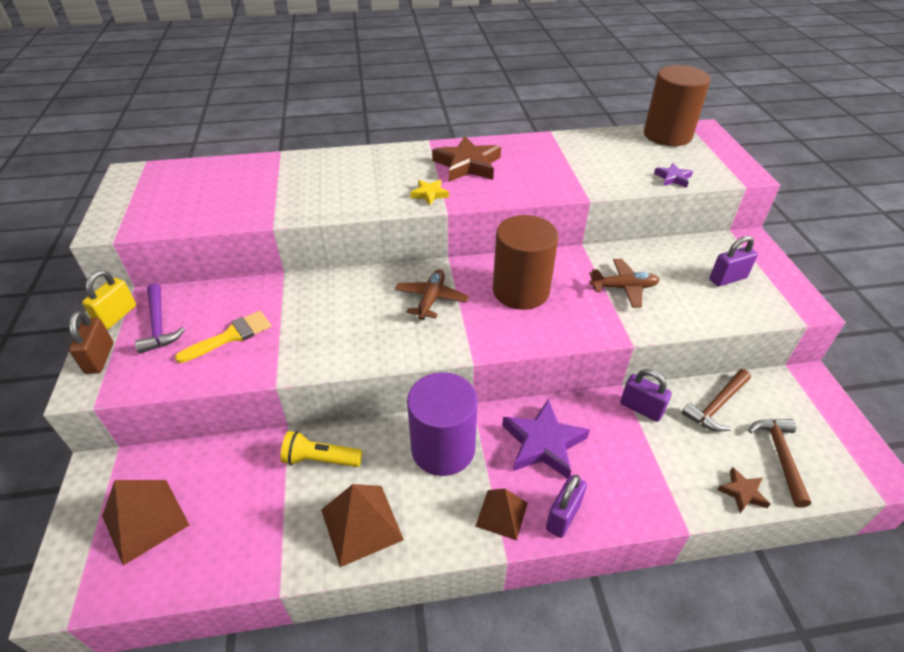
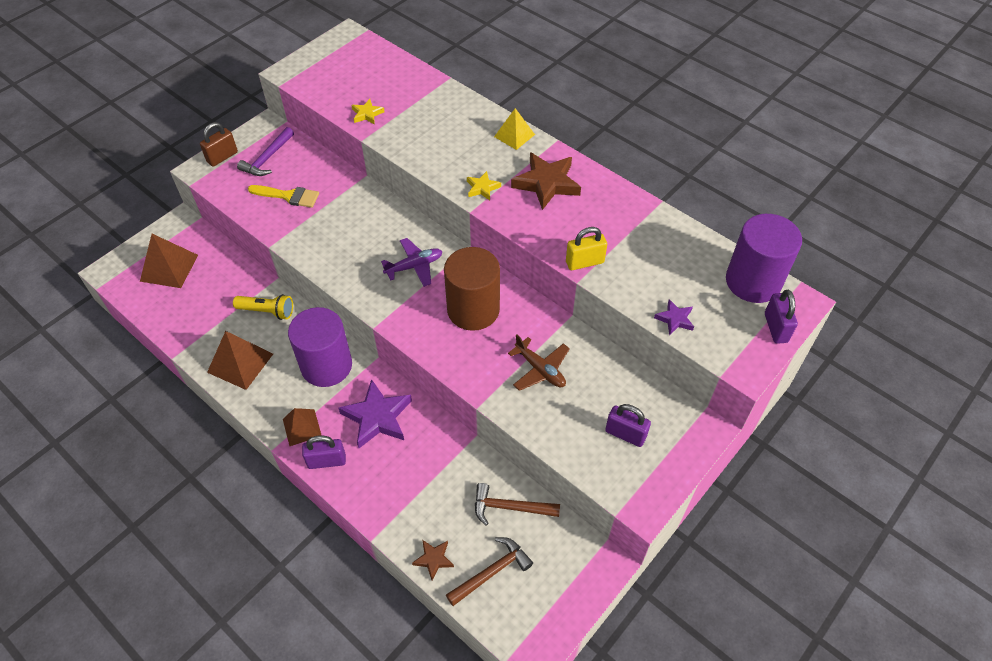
camera: 50 degrees right, 10 degrees up
yellow padlock [82,270,136,330] -> yellow padlock moved to [566,227,607,270]
yellow flashlight [280,431,362,467] -> yellow flashlight turned 135 degrees clockwise [233,294,293,320]
brown plane [395,269,469,320] -> purple plane [381,238,443,287]
purple padlock [620,369,672,422] -> purple padlock moved to [765,290,798,344]
brown cylinder [644,65,711,146] -> purple cylinder [726,214,802,303]
none -> yellow star [351,99,385,125]
none -> yellow pyramid [494,108,535,150]

